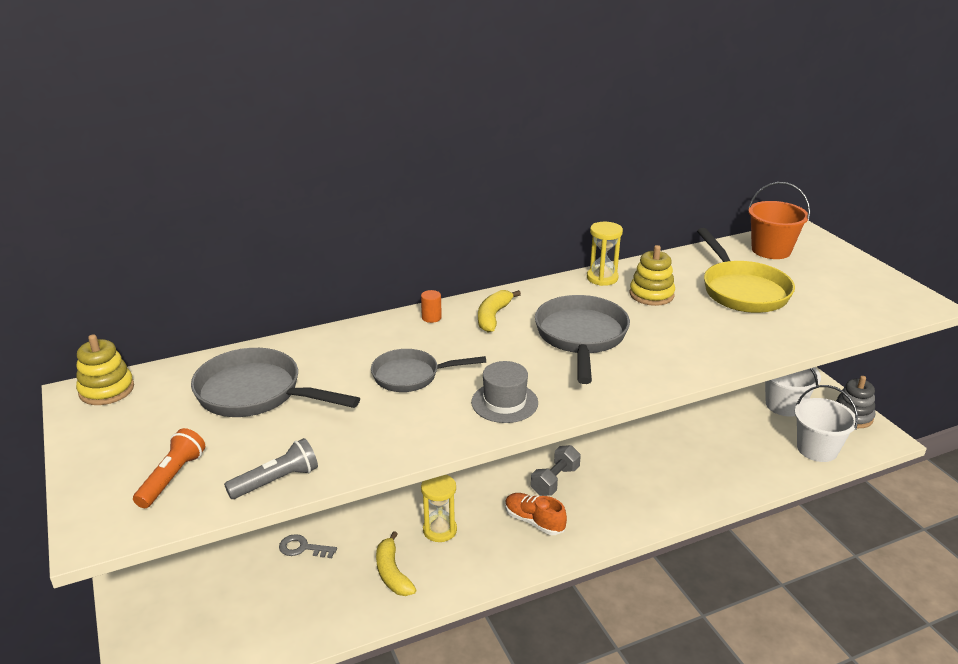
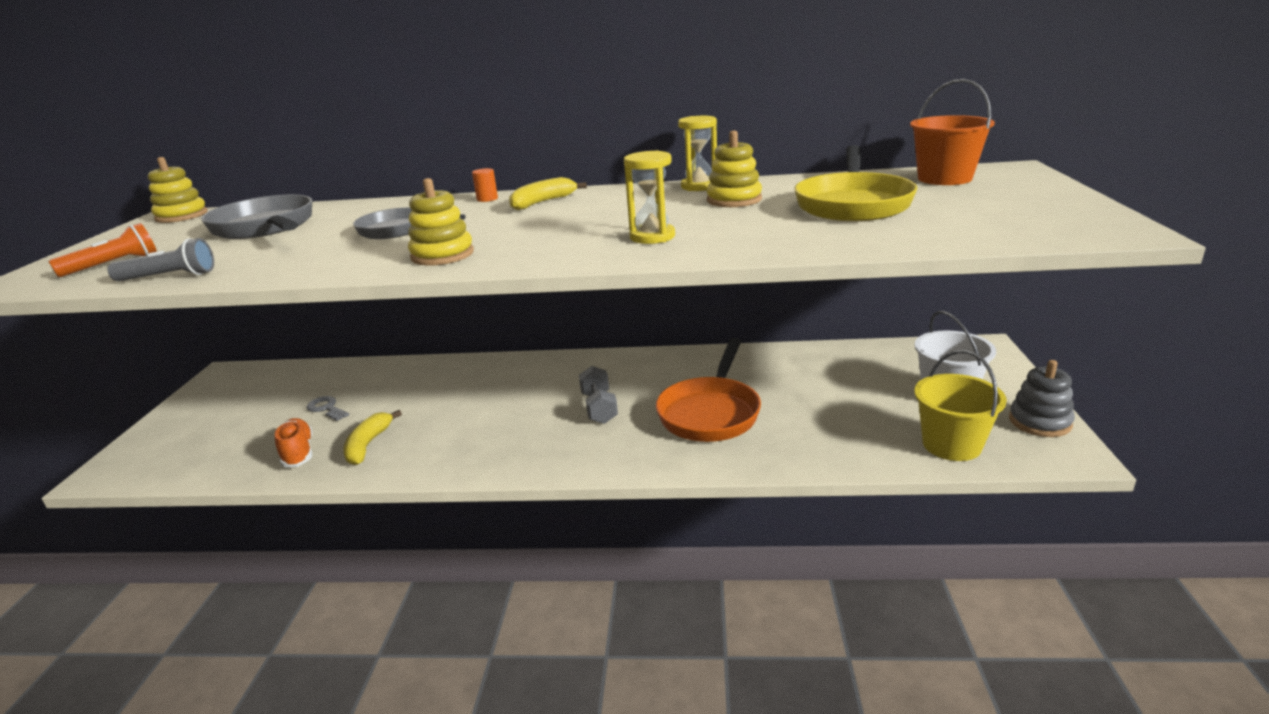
camera: 30 degrees right, 5 degrees down
yellow hourglass [421,475,457,542] -> yellow hourglass moved to [624,150,675,244]
grey hat [471,361,538,423] -> yellow stacking toy [408,178,474,266]
orange shoe [505,493,567,535] -> orange shoe moved to [275,418,313,467]
grey dumbbell [531,445,581,496] -> grey dumbbell turned 75 degrees counterclockwise [579,366,618,424]
grey pan [535,295,630,384] -> none
white bucket [795,385,858,462] -> yellow bucket [914,350,1007,461]
none -> orange pan [656,338,761,442]

